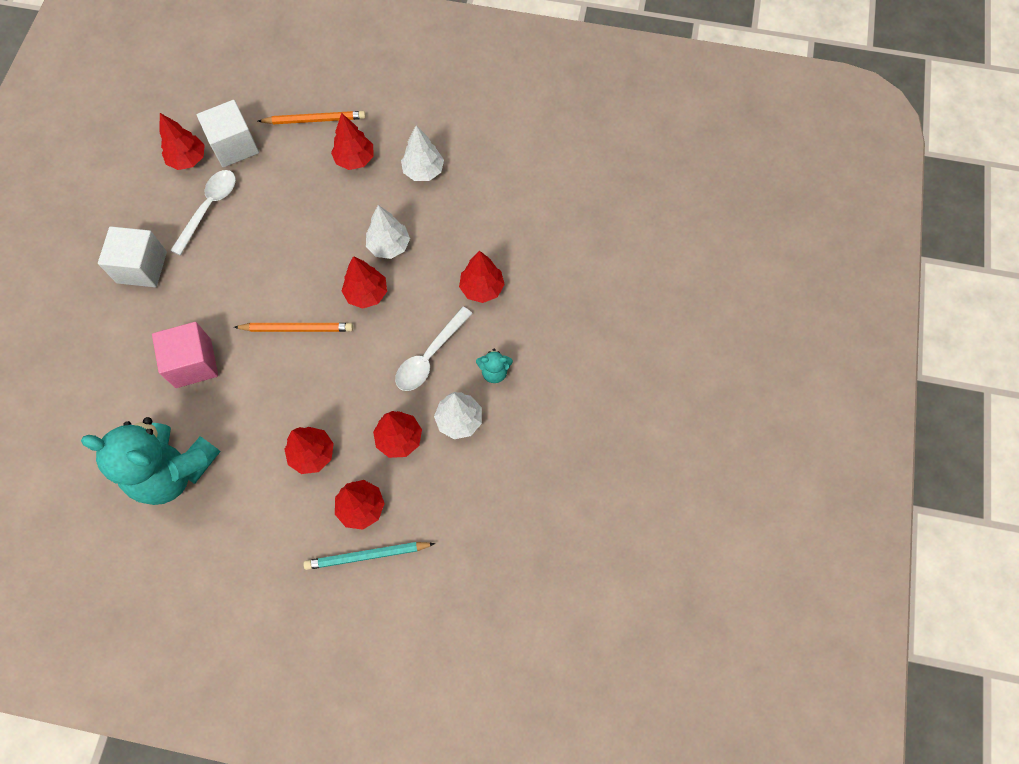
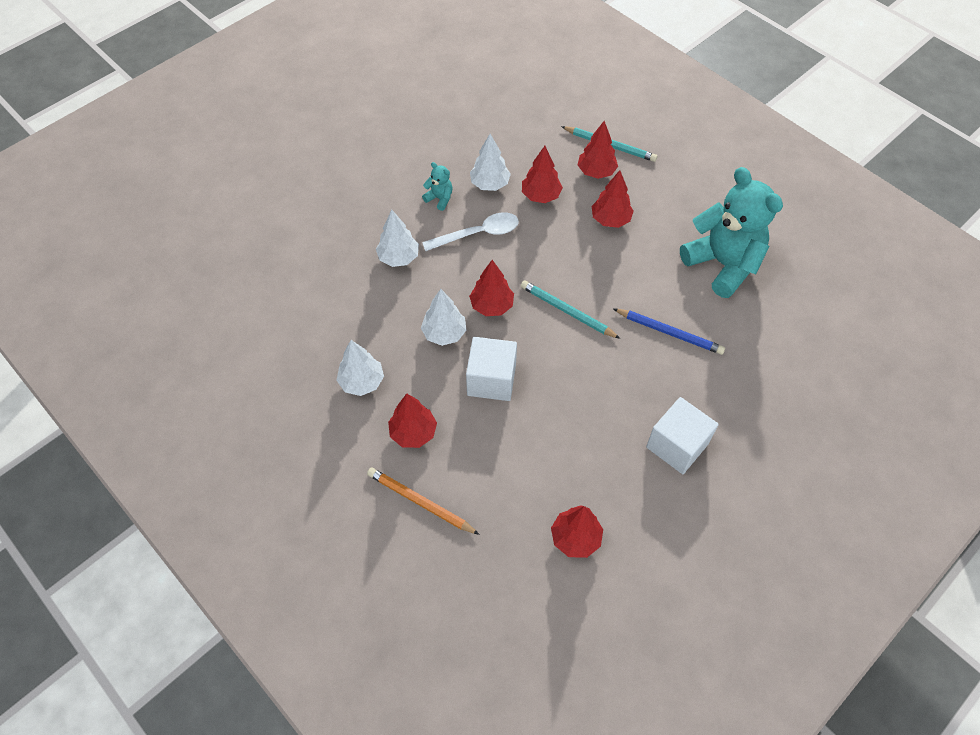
camera: 145 degrees left, 10 degrees down
pink cube [152,322,218,388] -> blue pencil [613,308,725,355]
white spoon [170,170,236,256] -> none
white cube [197,100,259,168] -> white cube moved to [466,337,517,401]
orange pencil [234,323,353,332] -> turquoise pencil [521,281,621,339]
red tree [459,250,505,303] -> white tree [376,210,419,267]

